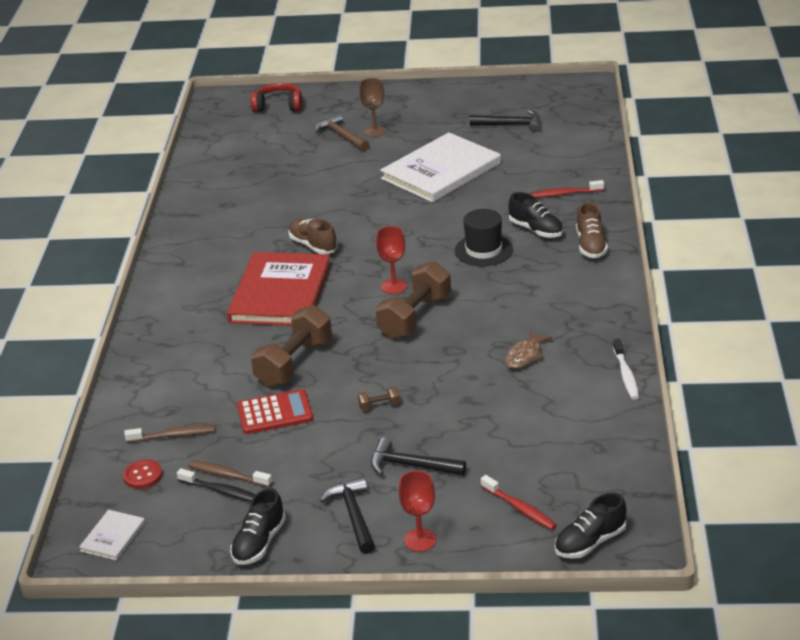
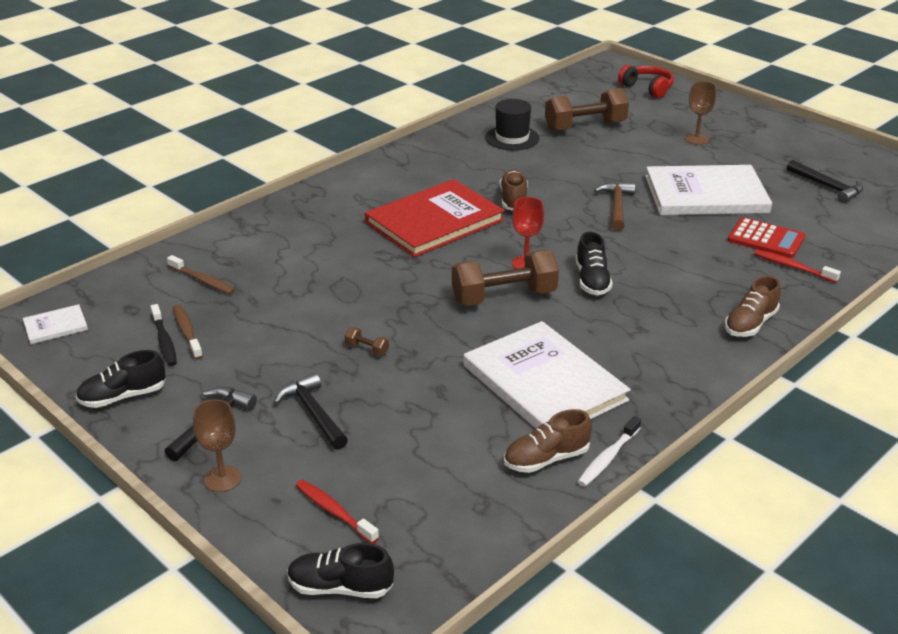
camera: 40 degrees right, 0 degrees up
red button [123,460,162,489] -> none
red calculator [237,389,313,434] -> red calculator moved to [728,217,805,258]
brown dumbbell [251,305,332,387] -> brown dumbbell moved to [545,88,629,132]
brown hammer [315,113,369,151] -> brown hammer moved to [594,182,635,231]
red goblet [399,471,436,552] -> brown goblet [193,399,241,492]
black hat [455,209,513,266] -> black hat moved to [485,99,539,150]
red toothbrush [481,475,557,530] -> red toothbrush turned 135 degrees clockwise [296,480,379,544]
brown fish [505,330,552,369] -> white book [464,321,631,429]
black shoe [509,192,563,238] -> black shoe moved to [576,231,613,296]
none -> brown shoe [504,409,592,473]

